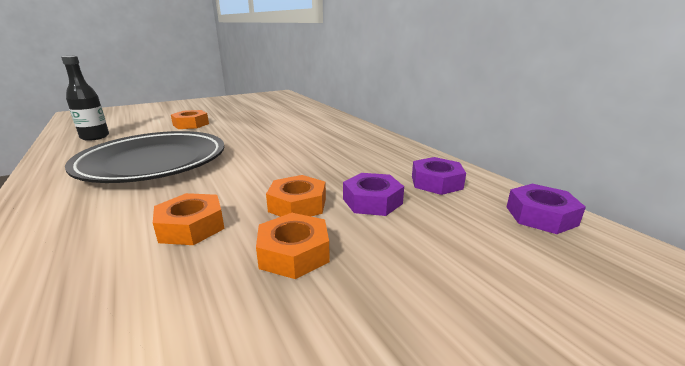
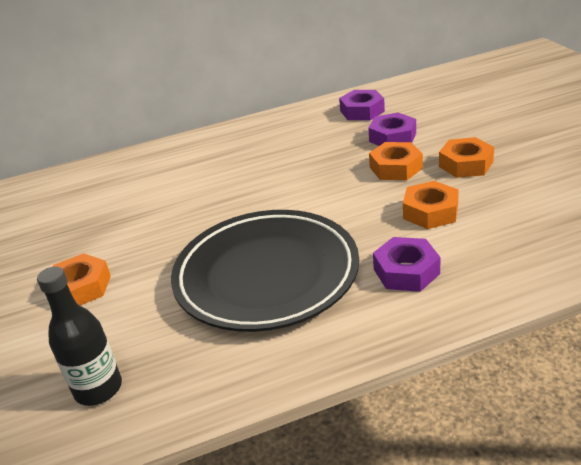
camera: 75 degrees left, 10 degrees up
purple nut [507,184,586,234] -> purple nut moved to [373,237,441,292]

